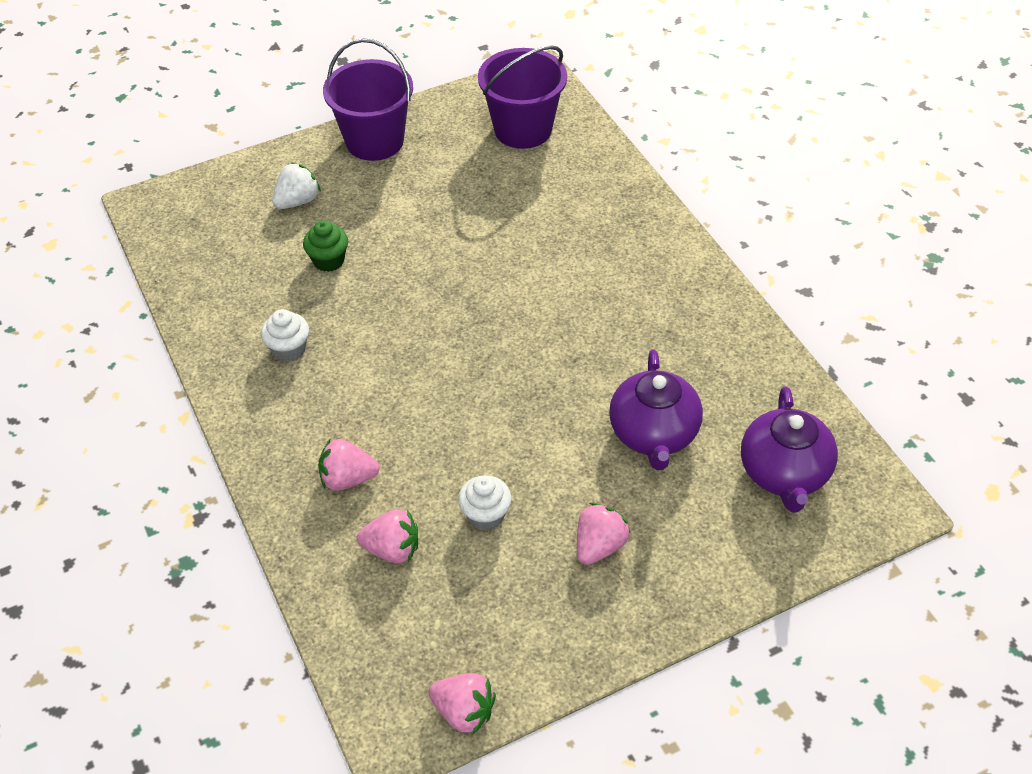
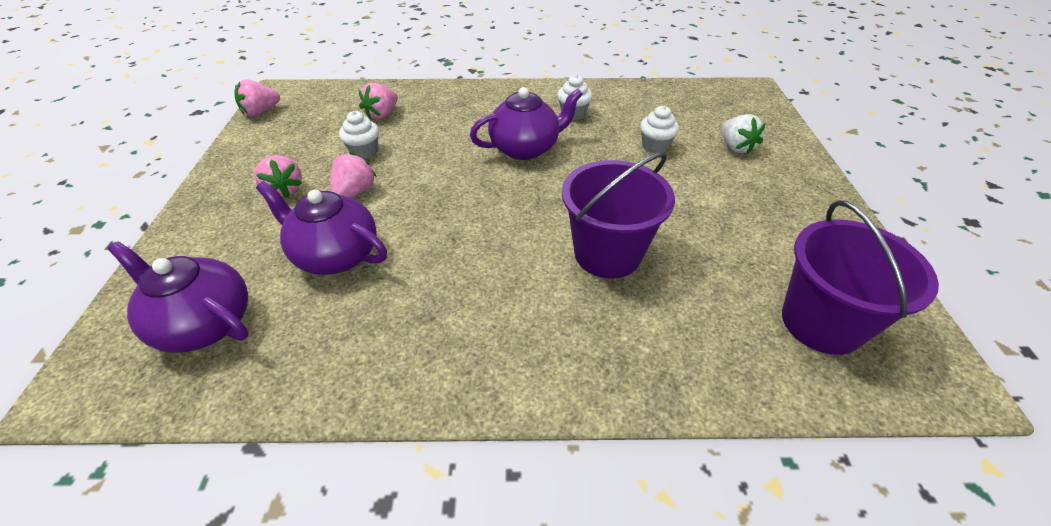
camera: 115 degrees right, 5 degrees down
green cupcake [303,220,348,272] -> white cupcake [640,106,679,153]
pink strawberry [318,439,379,491] -> pink strawberry moved to [330,152,377,198]
purple bucket [323,38,413,161] -> purple bucket moved to [562,152,675,278]
none -> purple teapot [470,87,583,160]

